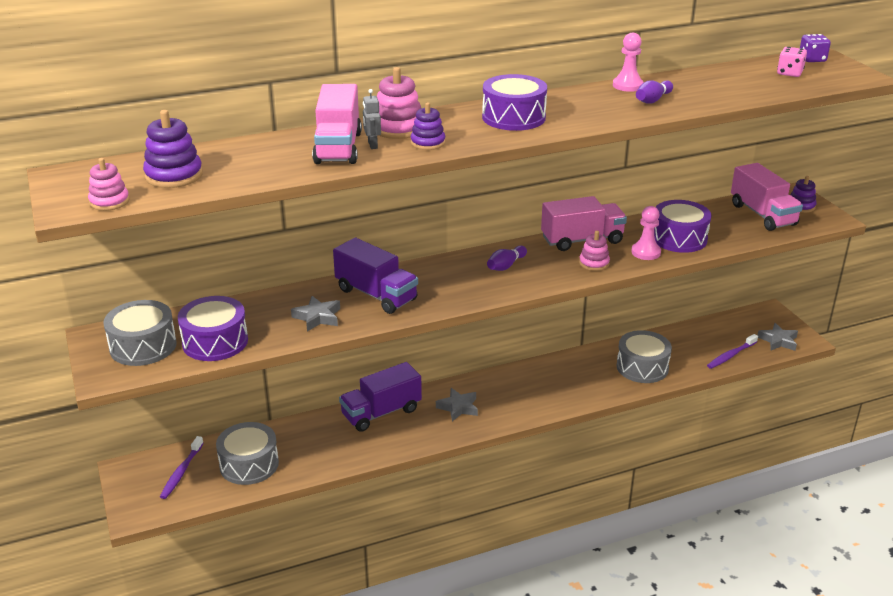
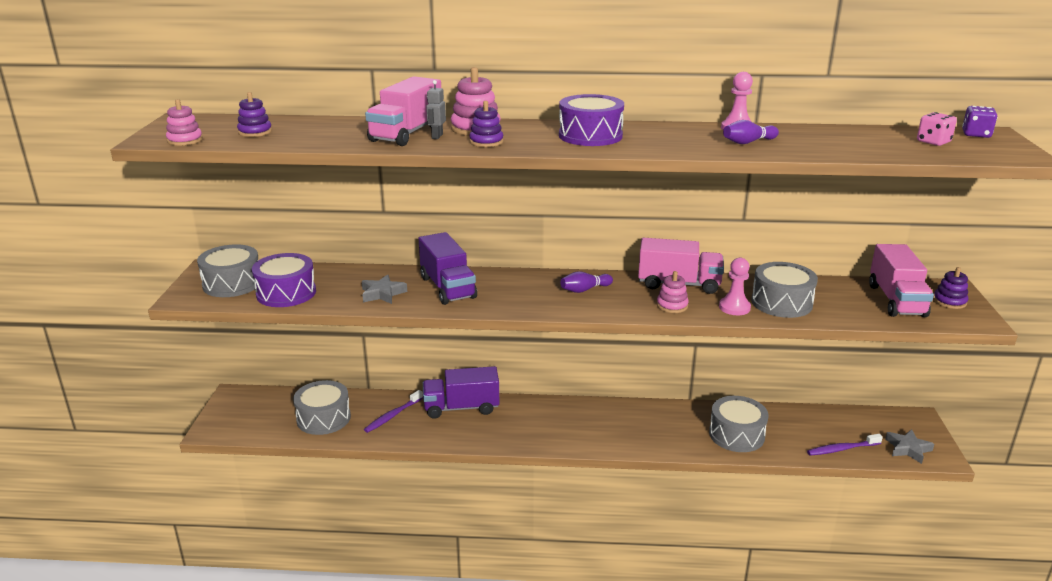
camera: 25 degrees right, 5 degrees down
purple stacking toy [143,110,203,188] -> purple stacking toy [237,92,272,137], size x0.65
purple toothbrush [160,436,204,499] -> purple toothbrush moved to [364,390,423,433]
grey star [436,388,478,421] -> none
purple drum [654,200,711,253] -> grey drum [751,262,818,318]

